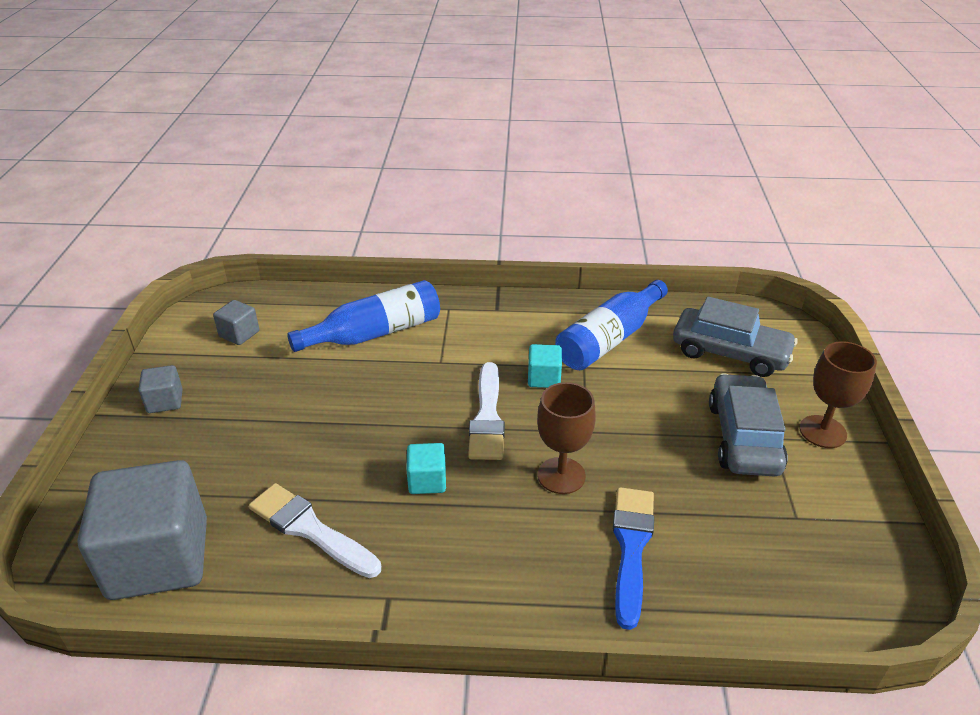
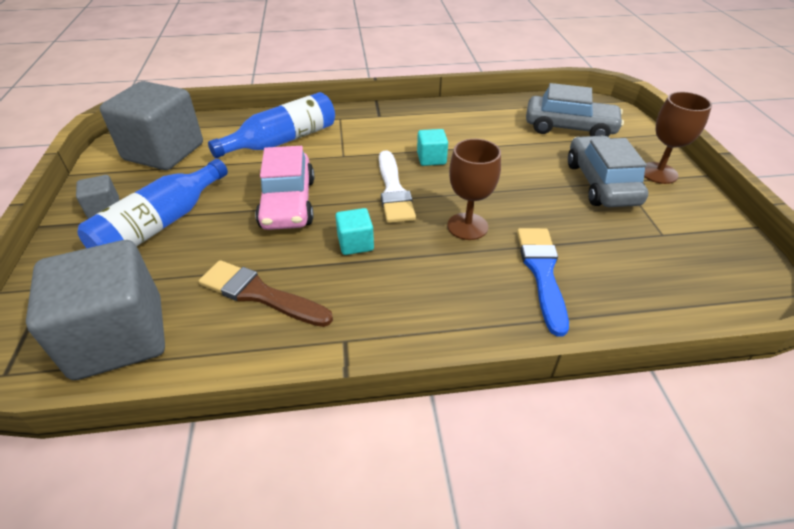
camera: 10 degrees left, 5 degrees up
grey cube [213,300,259,345] -> grey cube [100,81,203,170], size x2.28
white brush [249,483,381,578] -> brown brush [199,260,333,327]
blue bottle [555,280,668,370] -> blue bottle moved to [77,159,228,248]
none -> pink car [255,146,314,230]

